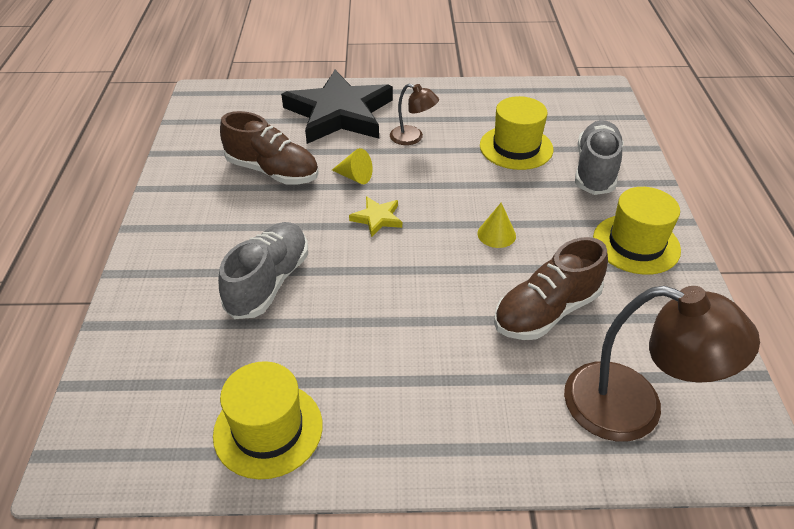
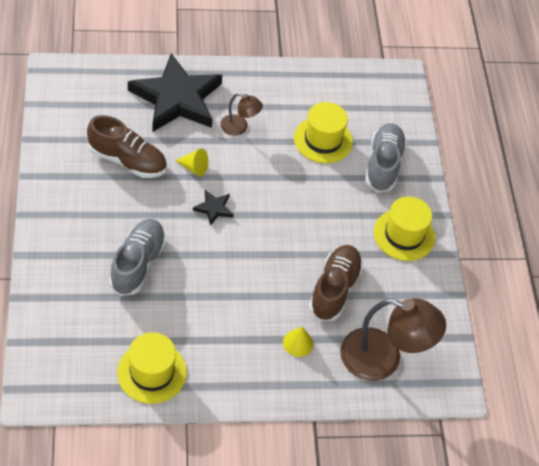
camera: 10 degrees left, 10 degrees up
yellow star [349,196,402,237] -> black star [193,190,234,226]
yellow cone [477,203,516,248] -> yellow cone moved to [283,327,313,357]
brown shoe [494,237,608,340] -> brown shoe turned 150 degrees clockwise [309,245,363,321]

